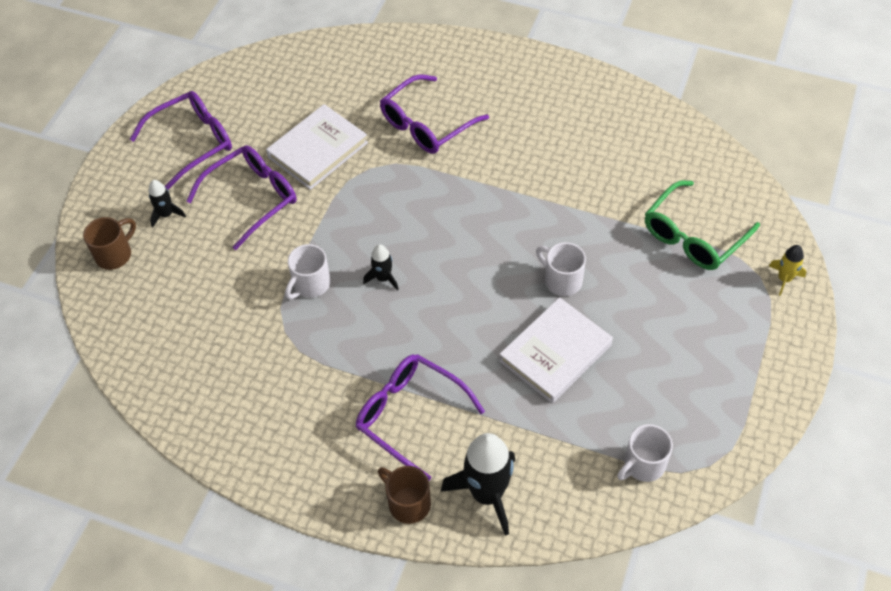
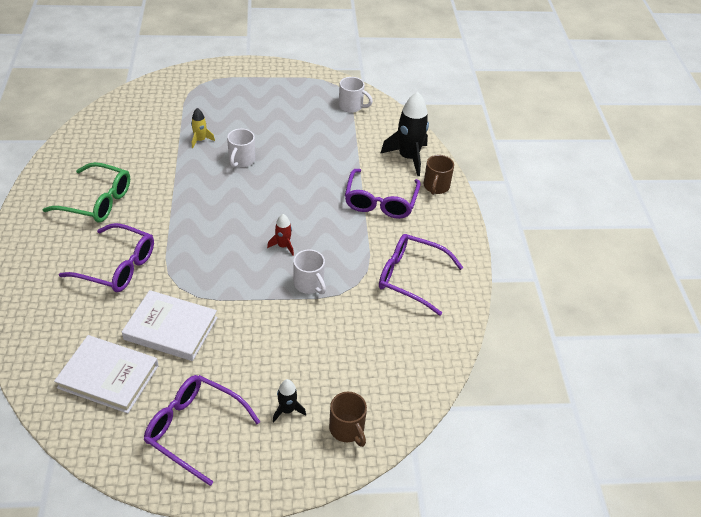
camera: 120 degrees left, 10 degrees down
brown mug [83,217,136,270] -> brown mug turned 135 degrees counterclockwise [329,392,367,447]
purple glasses [186,145,296,250] -> purple glasses moved to [379,234,463,316]
white mug [285,244,331,299] -> white mug turned 45 degrees clockwise [293,249,326,294]
black rocket [363,244,399,291] -> red rocket [267,214,294,256]
white book [499,297,613,403] -> white book moved to [54,335,159,414]
green glasses [645,180,760,270] -> green glasses moved to [42,162,130,223]
yellow rocket [769,245,806,296] -> yellow rocket moved to [191,108,215,149]

